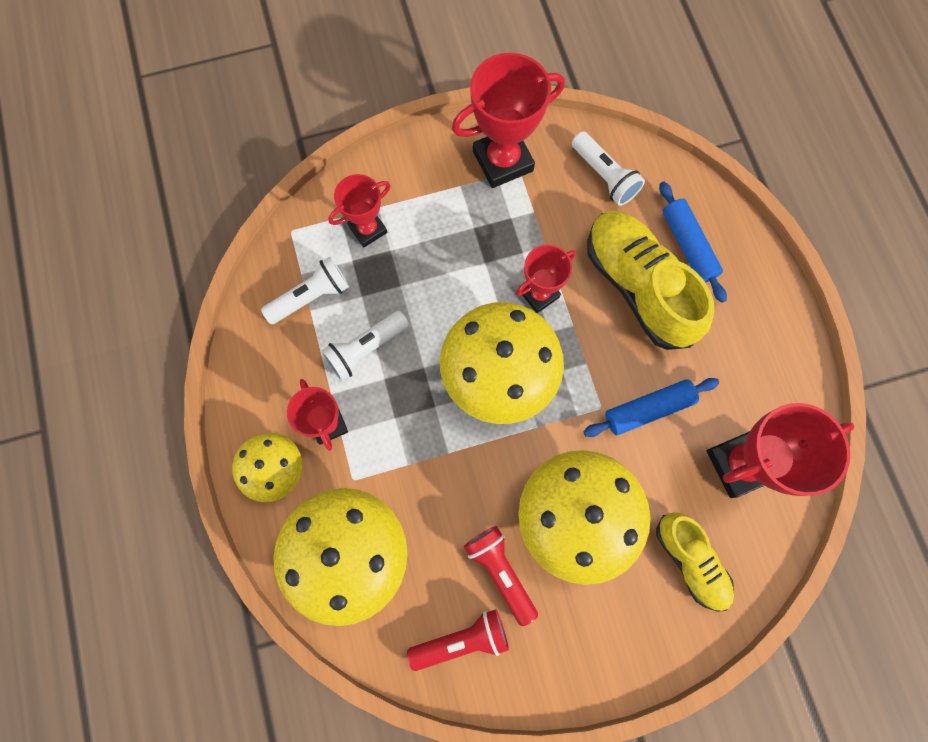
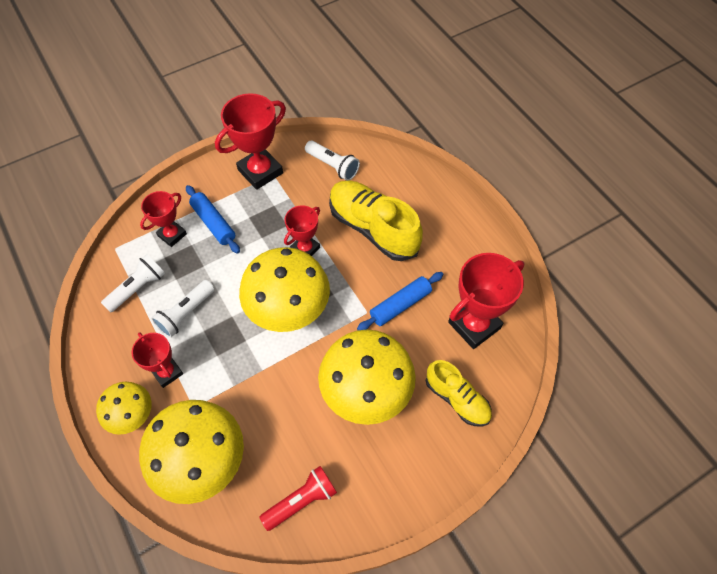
camera: 15 degrees left, 15 degrees down
red flashlight [464,526,538,626] -> none
blue rolling pin [659,182,727,303] -> blue rolling pin moved to [186,185,240,254]

